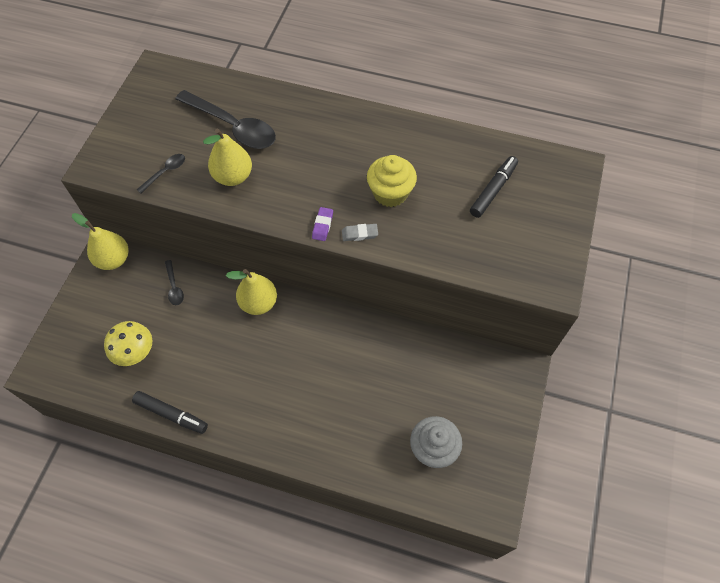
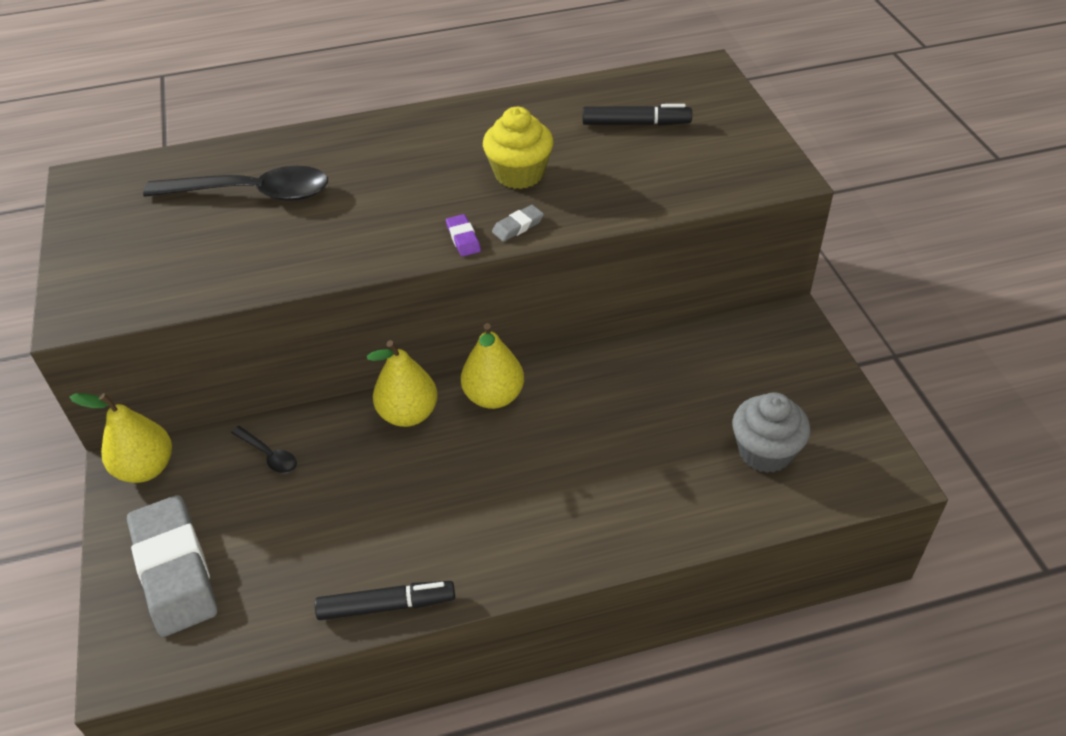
camera: 30 degrees left, 15 degrees down
yellow mushroom [104,321,152,366] -> none
black spoon [137,154,185,193] -> none
yellow pear [203,129,252,186] -> yellow pear moved to [461,323,524,409]
black marker [470,156,518,218] -> black marker turned 90 degrees clockwise [583,104,692,126]
none -> grey eraser [127,495,218,637]

